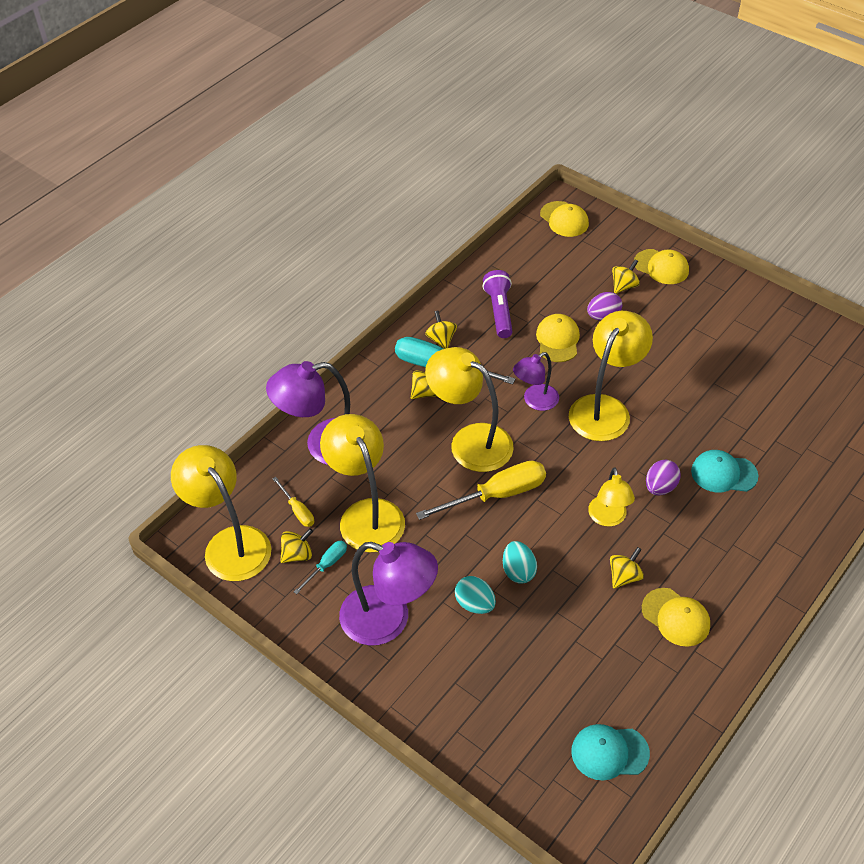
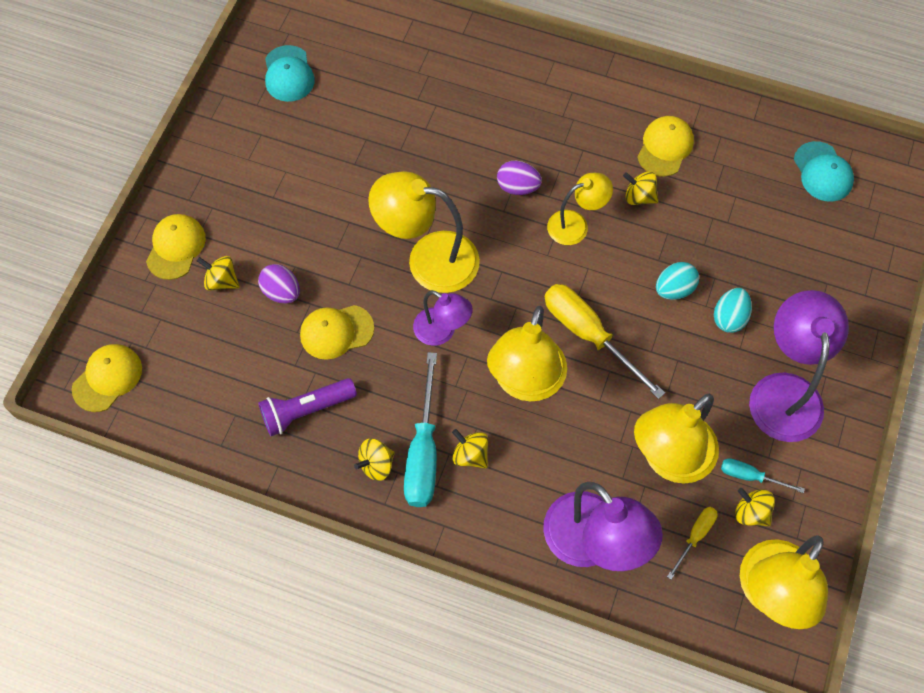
camera: 110 degrees left, 15 degrees up
turquoise cap [691,450,758,492] -> turquoise cap moved to [265,45,315,102]

